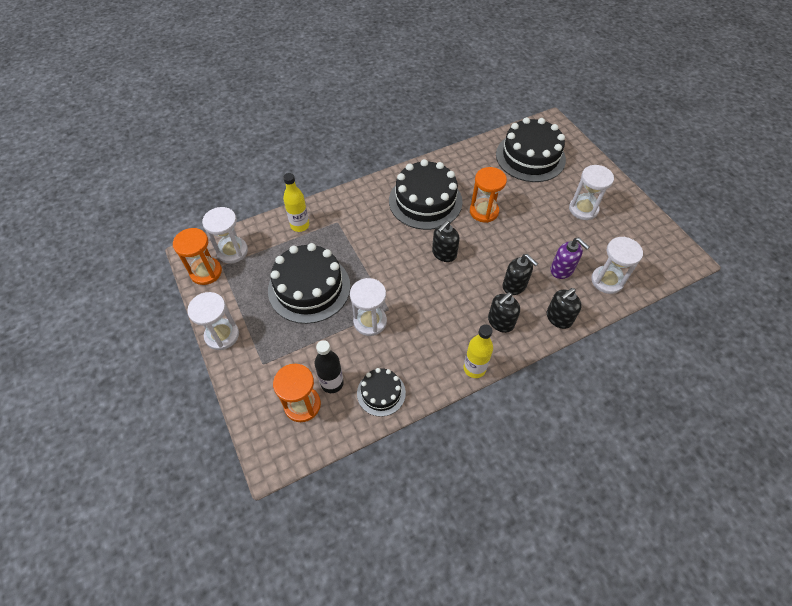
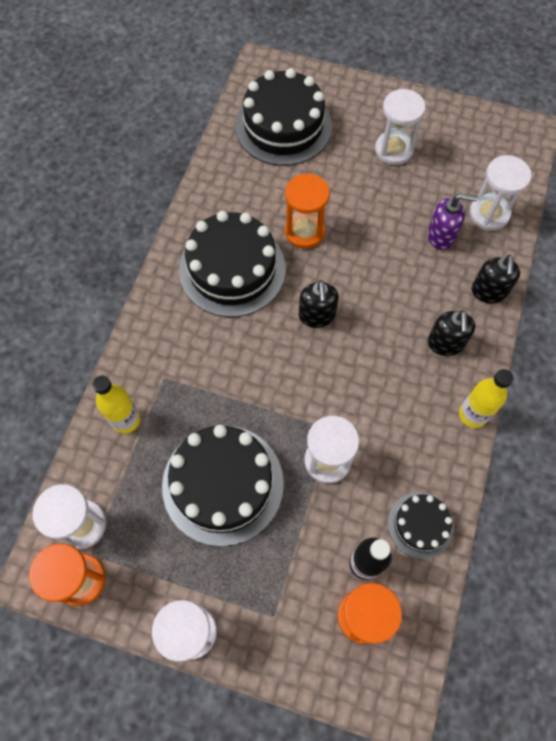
camera: 45 degrees left, 10 degrees up
black soap dispenser [503,254,538,295] -> none

